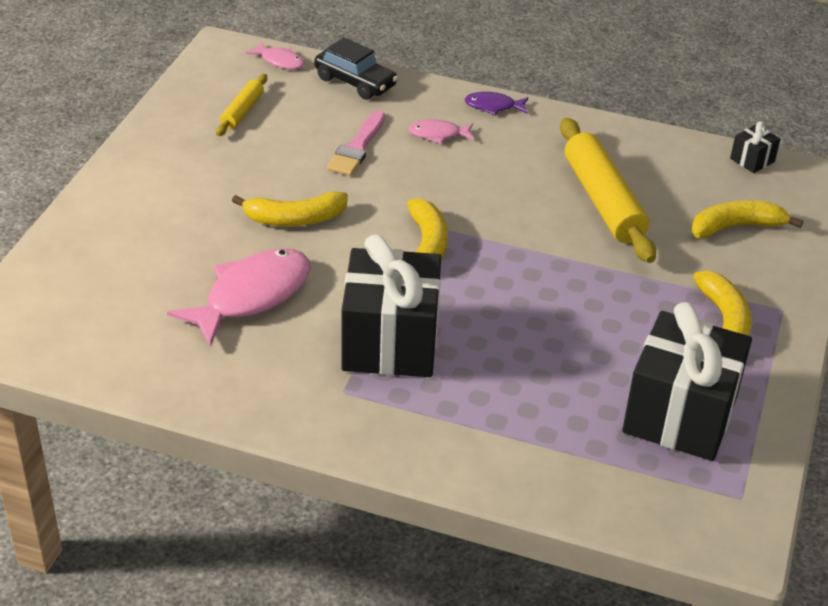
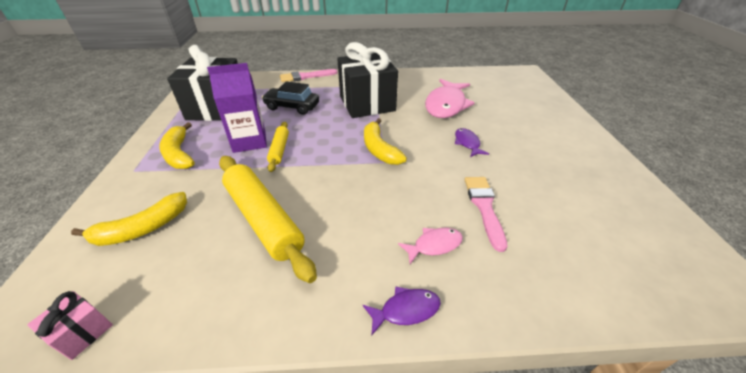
camera: 160 degrees right, 0 degrees up
yellow rolling pin [216,74,267,136] -> yellow rolling pin moved to [267,122,289,172]
yellow banana [232,191,348,226] -> purple fish [455,128,489,157]
pink fish [245,42,305,69] -> none
black car [314,37,398,100] -> black car moved to [262,82,319,115]
black gift [730,121,780,173] -> pink gift [27,291,113,360]
none -> purple carton [207,63,267,153]
none -> pink brush [280,69,337,82]

